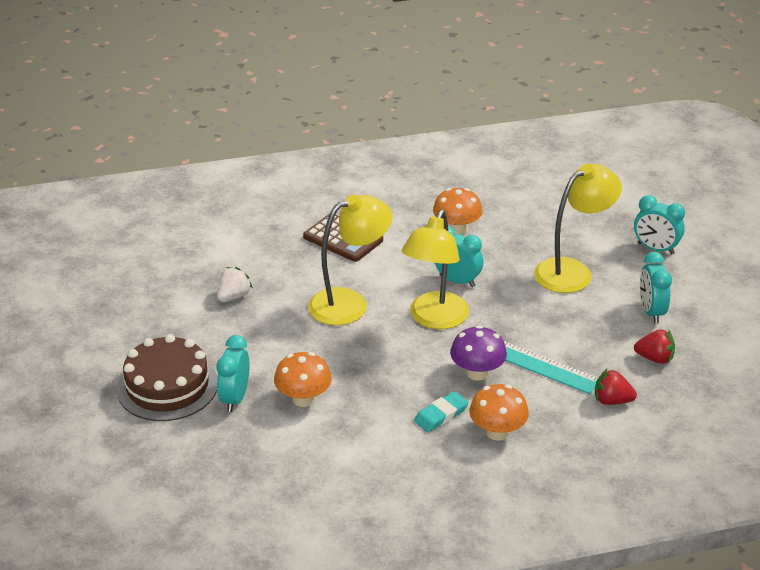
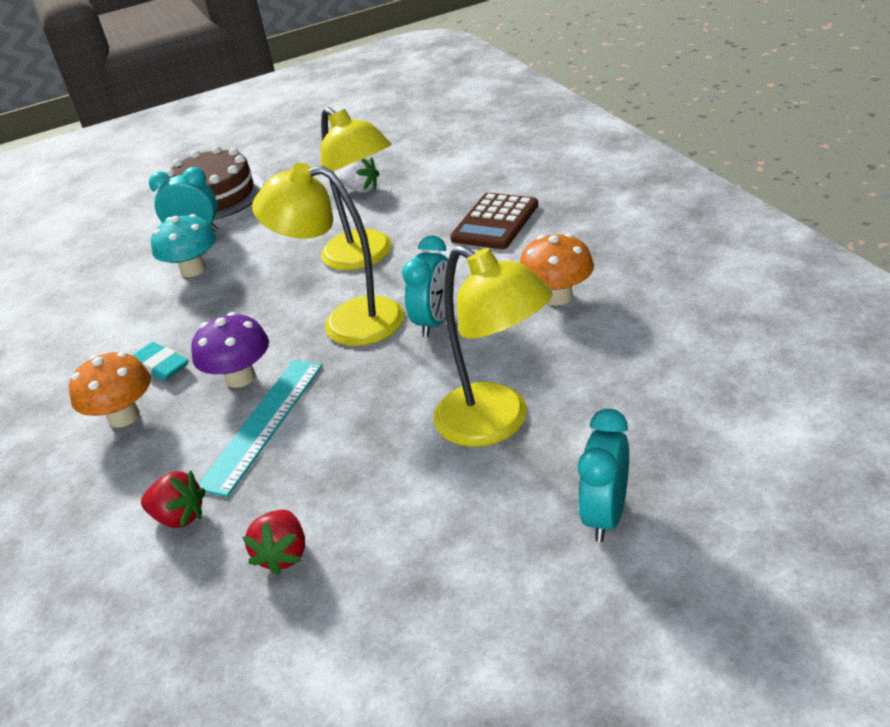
camera: 85 degrees right, 0 degrees up
orange mushroom [274,352,332,407] -> turquoise mushroom [151,214,216,277]
red strawberry [595,369,637,405] -> red strawberry turned 105 degrees clockwise [141,470,206,528]
turquoise clock [640,252,672,323] -> none

